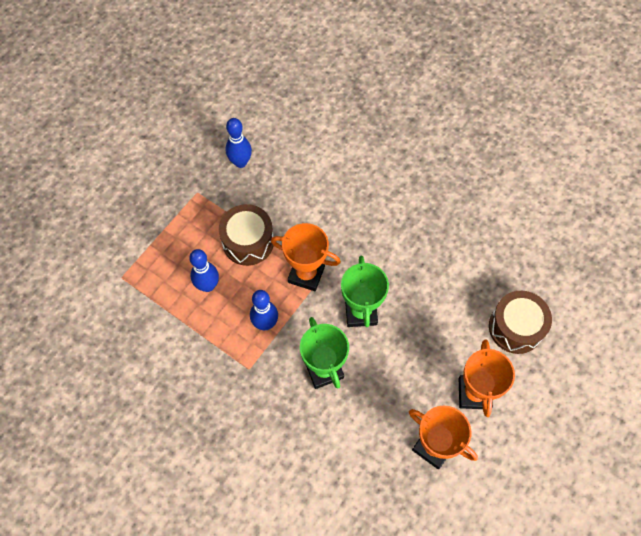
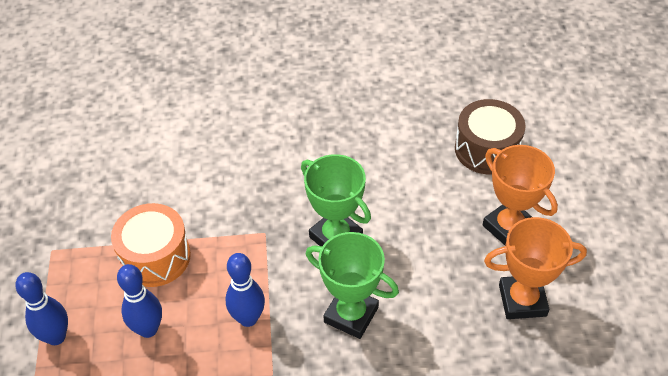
camera: 40 degrees left, 15 degrees down
brown drum [219,204,274,266] -> orange drum [111,203,191,287]
blue bowling pin [225,118,252,168] -> blue bowling pin moved to [16,272,68,345]
orange trophy [271,223,341,291] -> none

